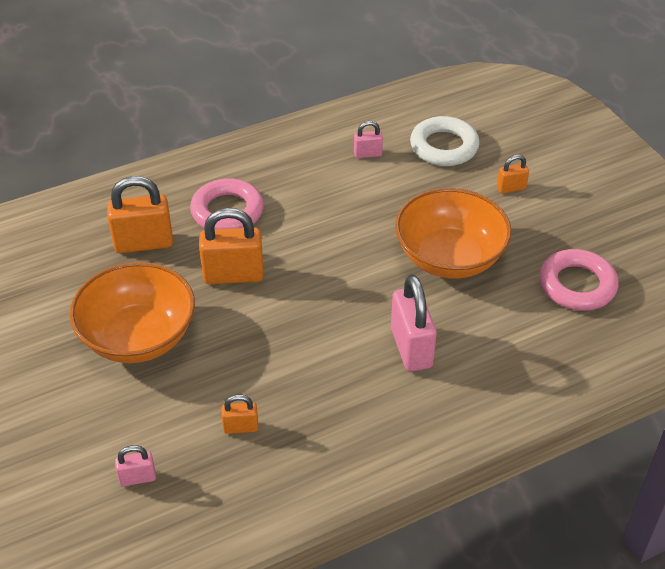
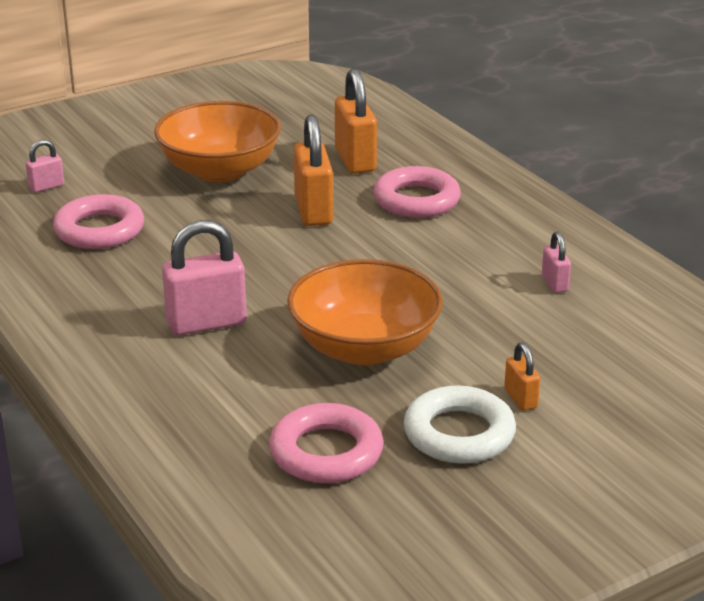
camera: 85 degrees right, 15 degrees down
pink padlock [115,445,156,486] -> pink padlock turned 75 degrees clockwise [25,140,64,192]
orange padlock [221,394,258,434] -> pink ring [53,194,144,249]
white ring [410,116,480,166] -> white ring moved to [404,385,516,464]

